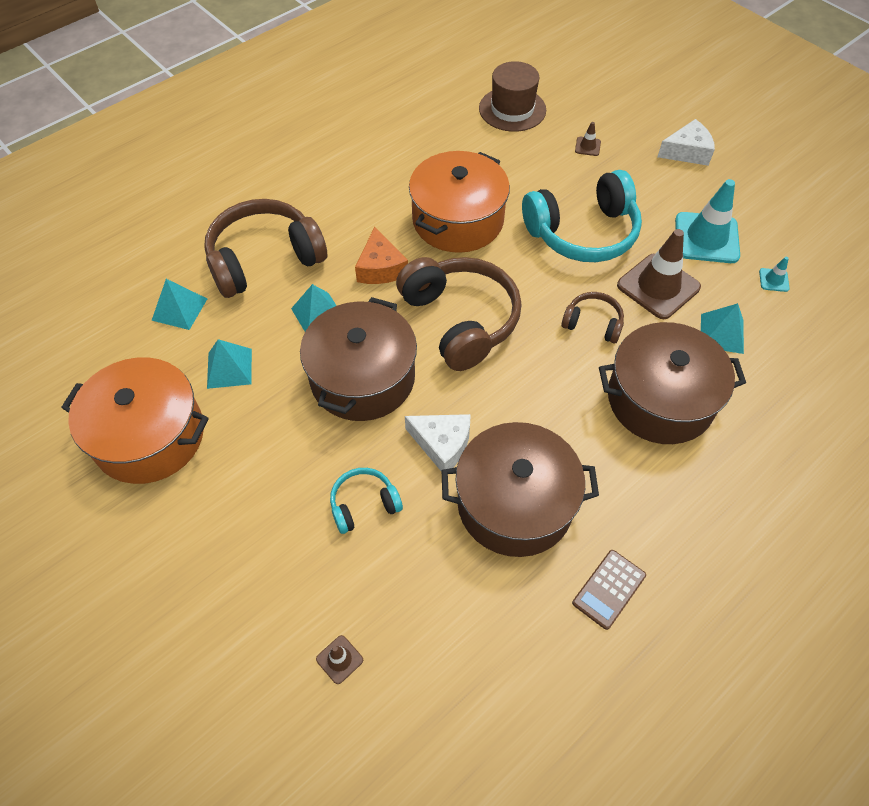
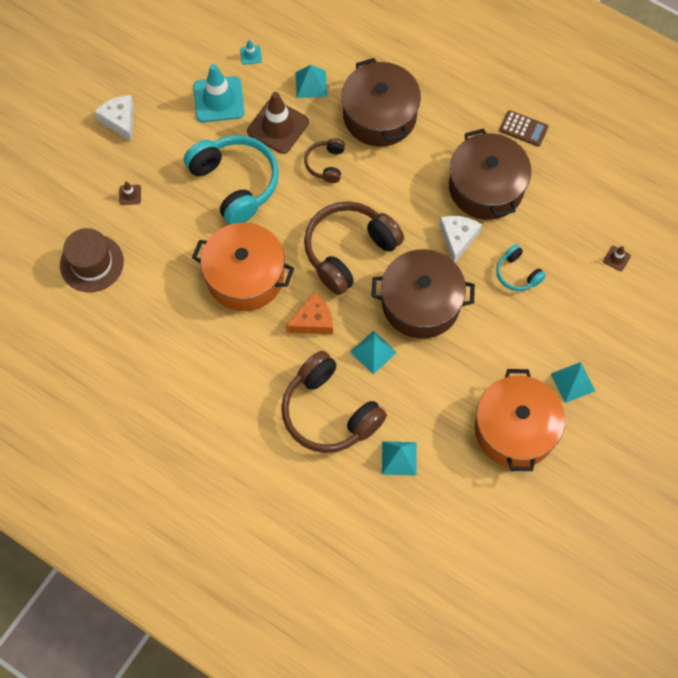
camera: 105 degrees left, 10 degrees up
turquoise pyramid [207,339,252,389] -> turquoise pyramid moved to [551,362,595,403]

